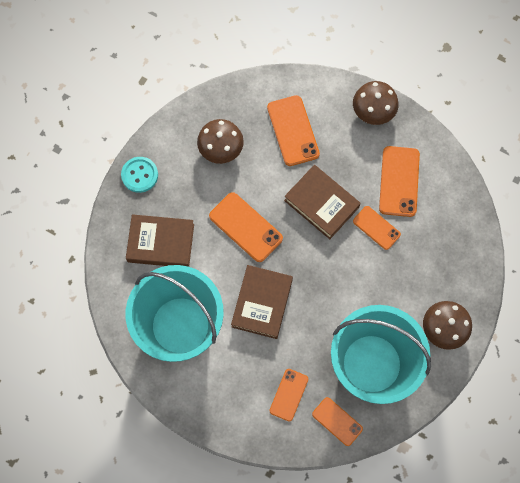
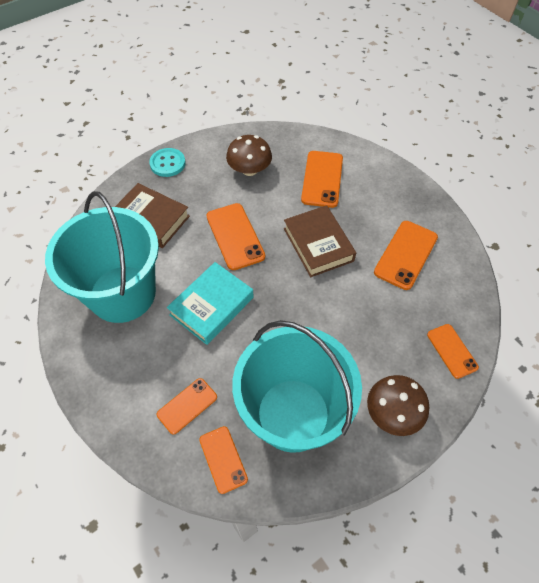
camera: 25 degrees right, 15 degrees down
brown book [231,265,293,339] -> turquoise book [167,262,254,345]
brown mushroom [353,81,399,125] -> none
orange phone [353,206,401,250] -> orange phone moved to [427,324,479,379]

